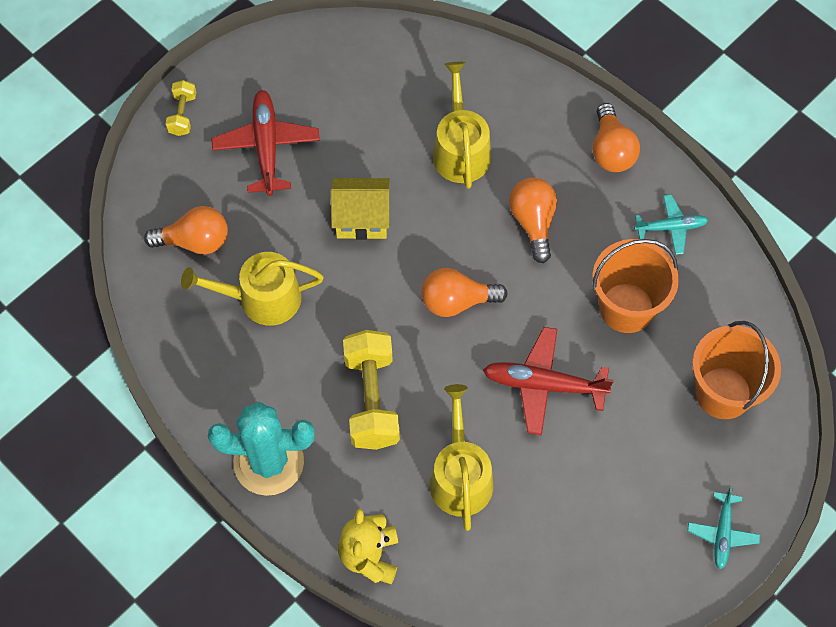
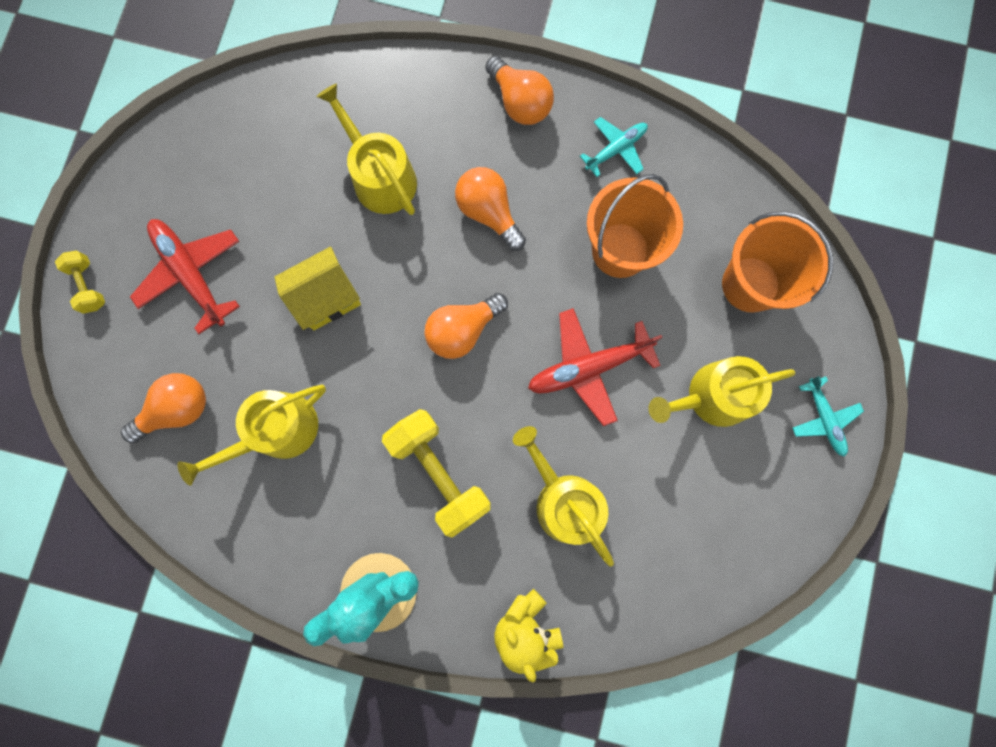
camera: 30 degrees left, 15 degrees up
none -> yellow watering can [649,356,795,427]

